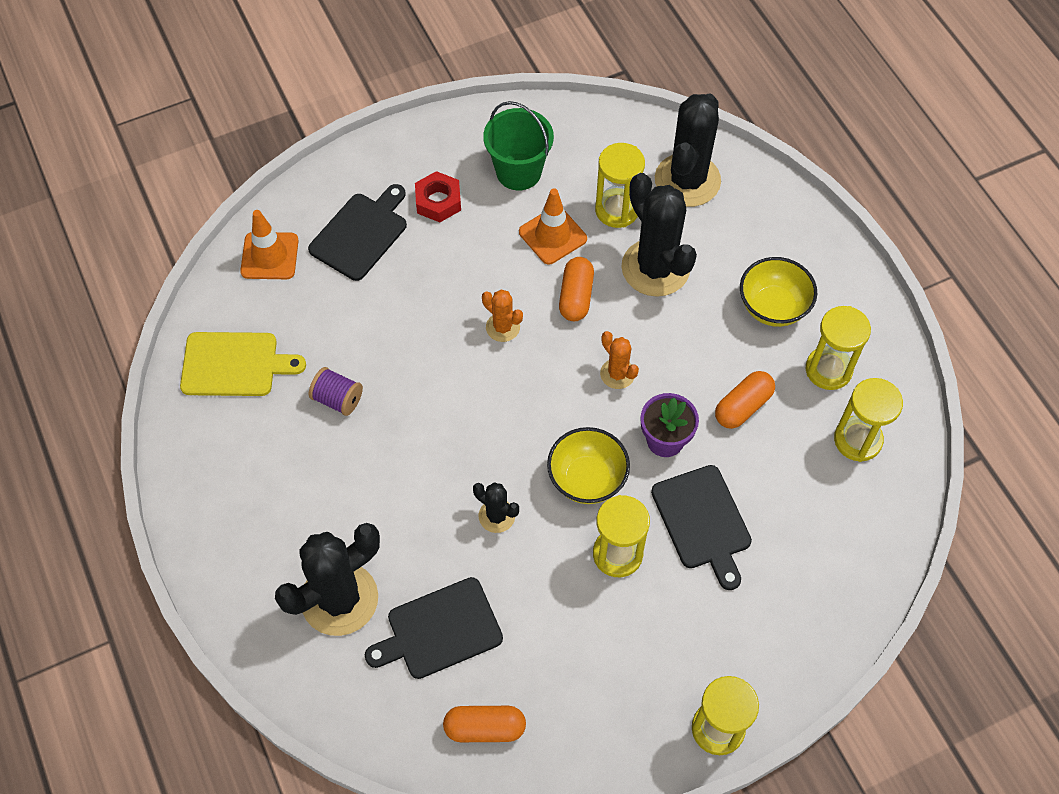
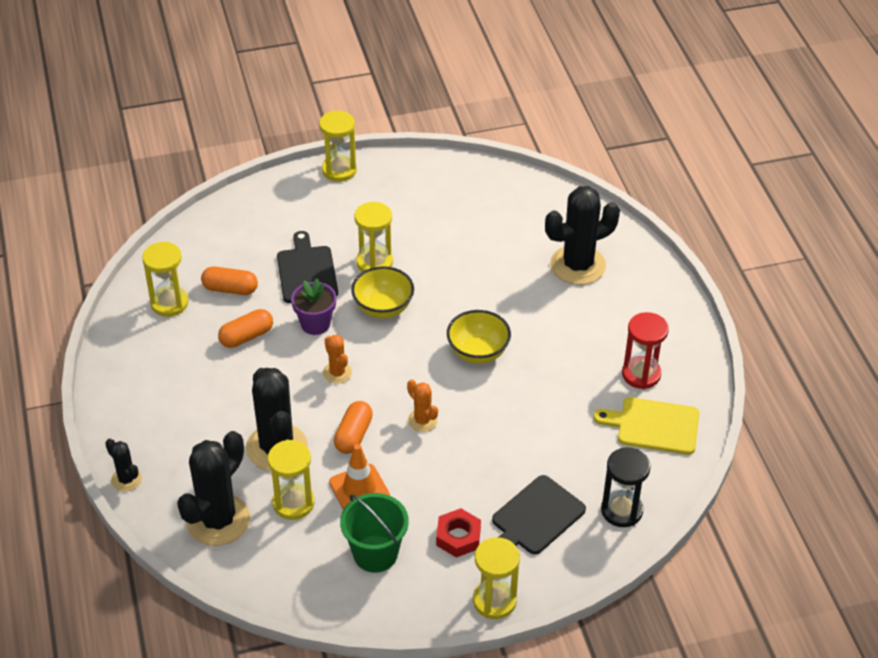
camera: 170 degrees left, 15 degrees down
orange traffic cone [240,210,299,279] -> black hourglass [601,447,650,527]
purple spool [309,367,363,416] -> none
black cutting board [365,577,503,679] -> none
orange capsule [443,706,526,742] -> orange capsule moved to [201,267,258,295]
black cactus [473,482,519,533] -> black cactus moved to [105,439,142,492]
yellow bowl [740,257,817,327] -> yellow bowl moved to [447,310,511,364]
yellow hourglass [806,306,871,390] -> yellow hourglass moved to [473,537,520,619]
none -> red hourglass [622,312,668,389]

